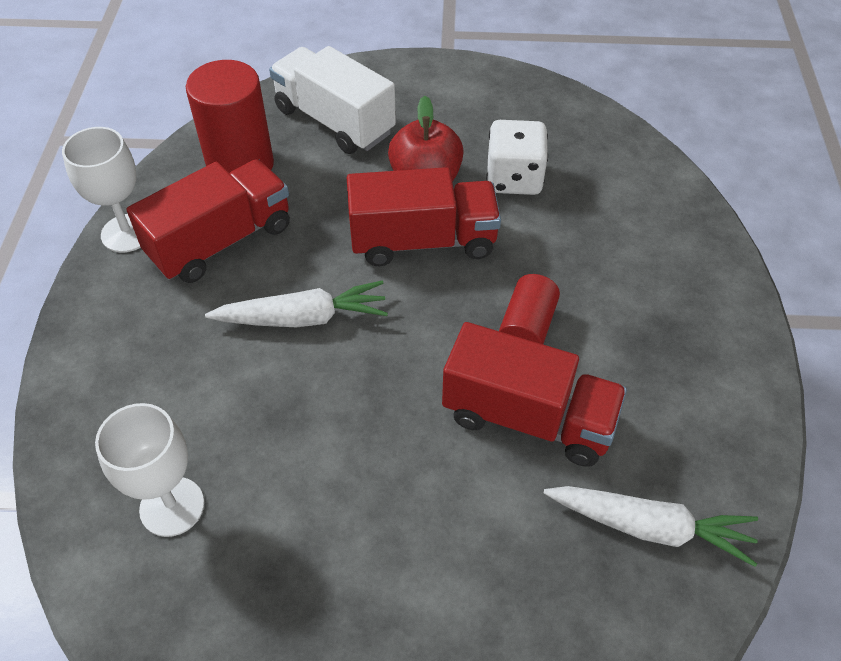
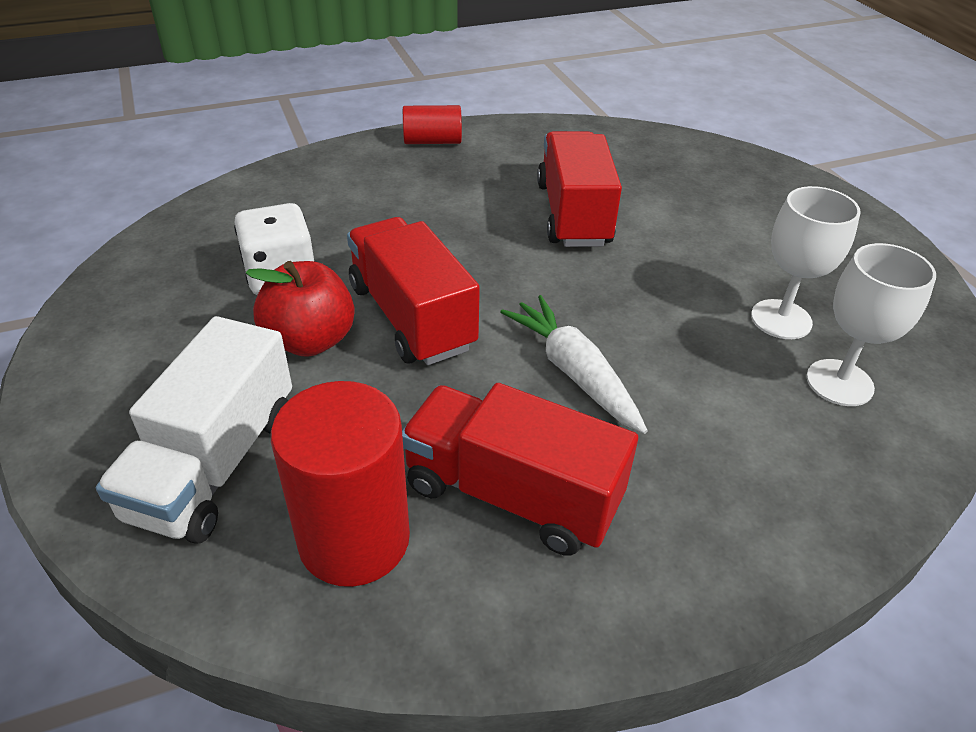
camera: 115 degrees left, 10 degrees down
white goblet [62,127,141,252] -> white goblet moved to [751,186,861,339]
red cylinder [499,274,560,344] -> red cylinder moved to [403,105,462,144]
white carrot [543,486,758,567] -> none

